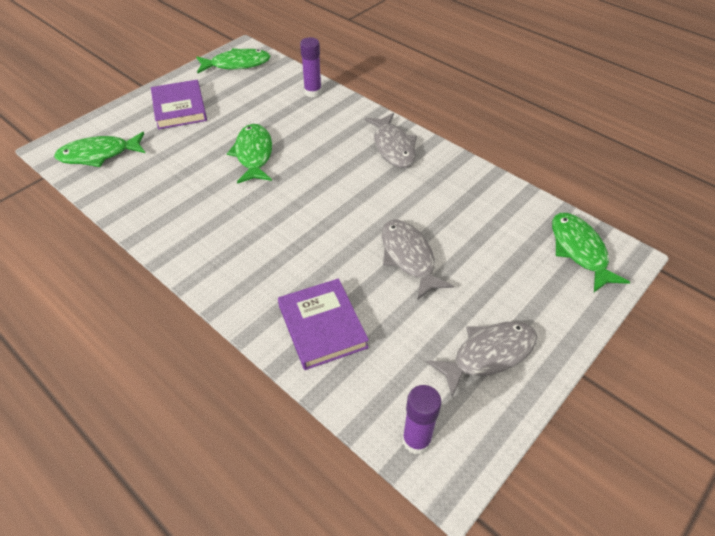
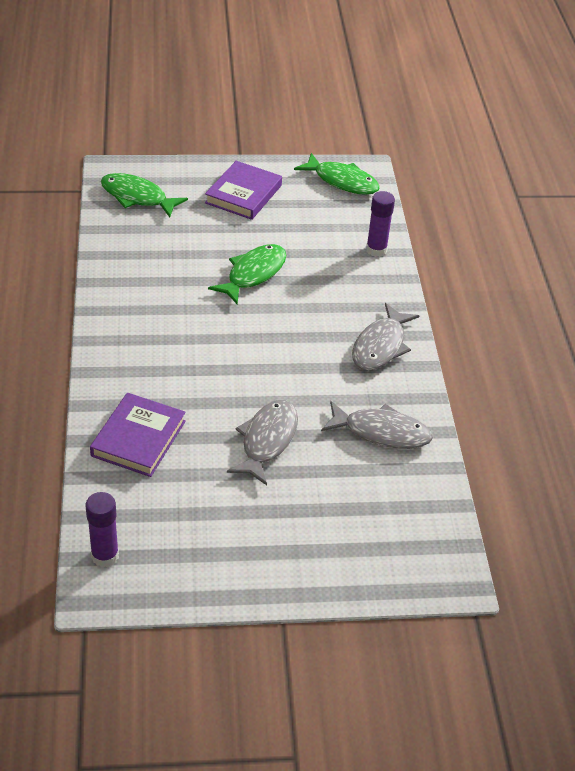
camera: 40 degrees right, 5 degrees down
grey fish [427,322,537,397] -> grey fish moved to [321,401,433,449]
green fish [552,213,630,292] -> none

